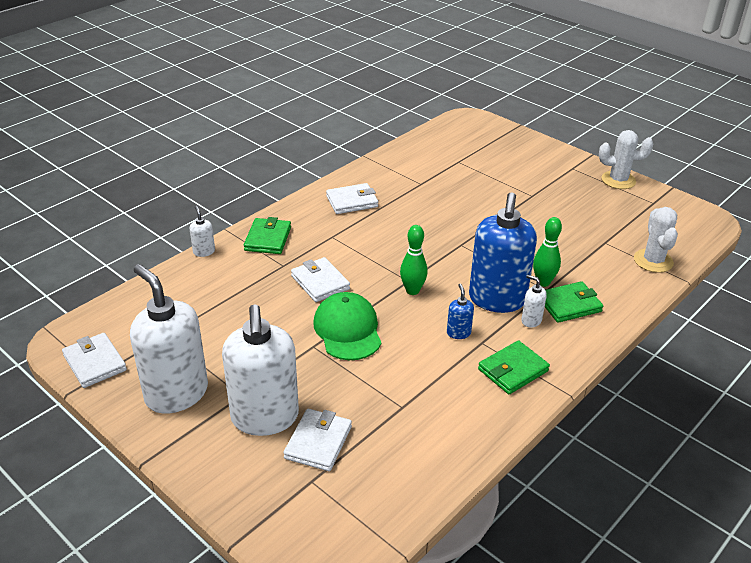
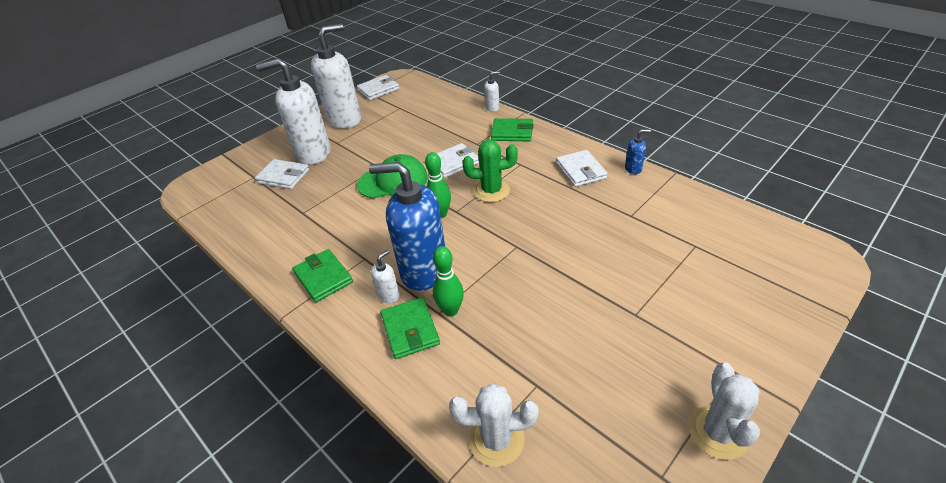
camera: 95 degrees right, 5 degrees up
blue soap dispenser [447,284,474,339] -> blue soap dispenser moved to [625,129,651,174]
none -> green cactus [462,140,518,202]

